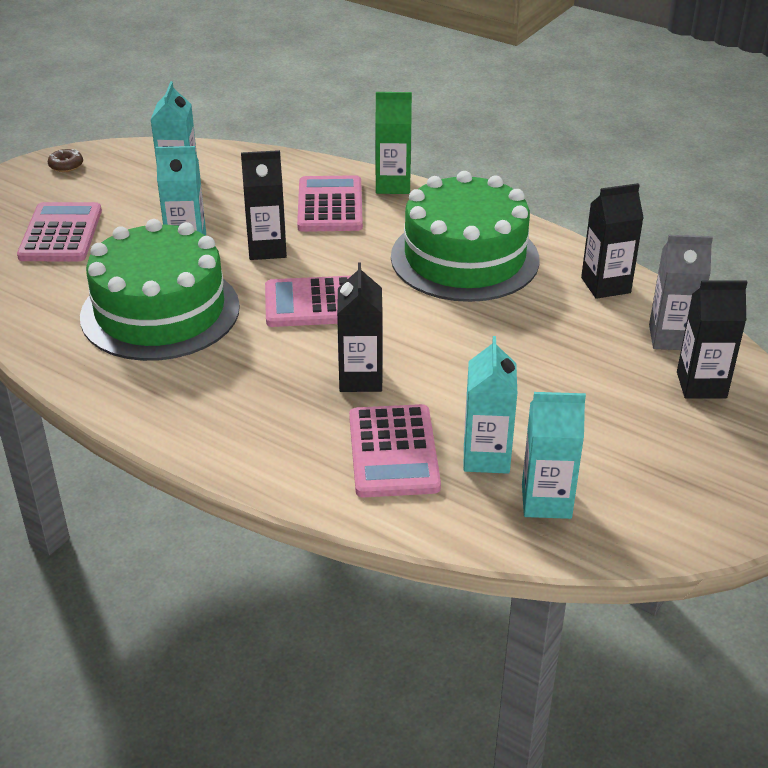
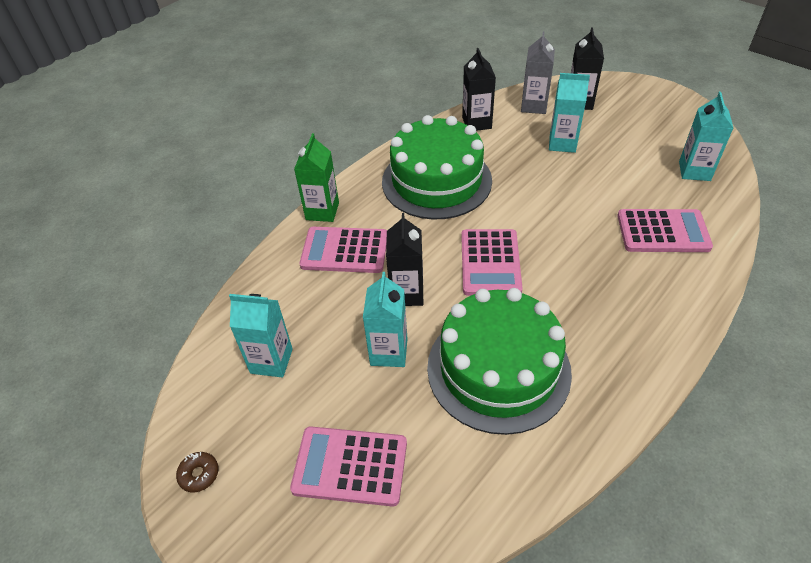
camera: 80 degrees left, 10 degrees up
black carton [337,262,383,392] -> none
turquoise carton [463,336,517,474] -> turquoise carton moved to [549,73,590,153]

